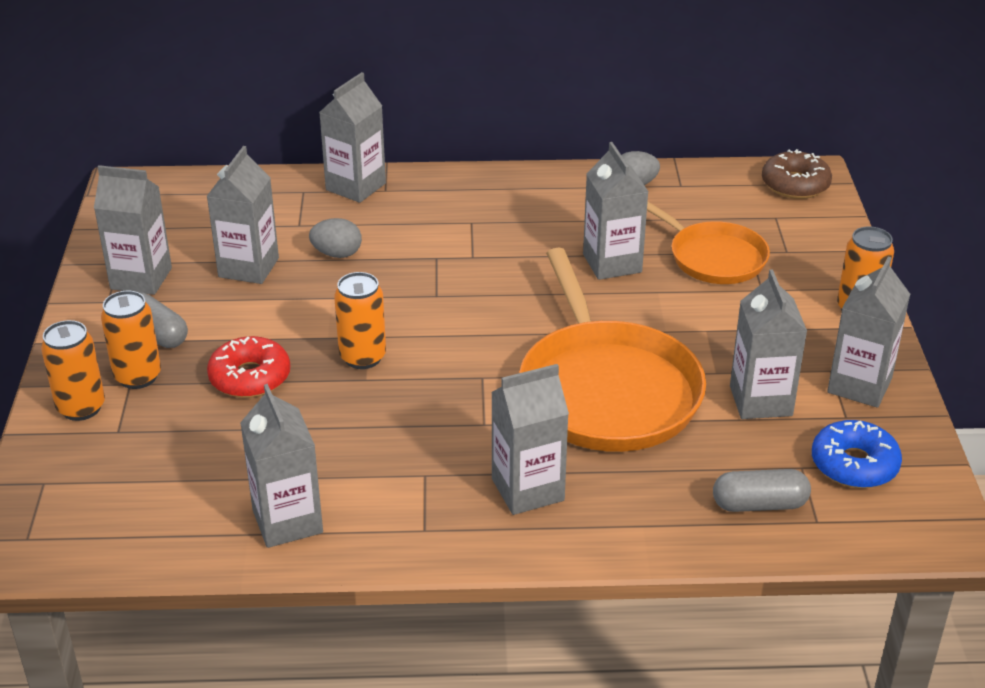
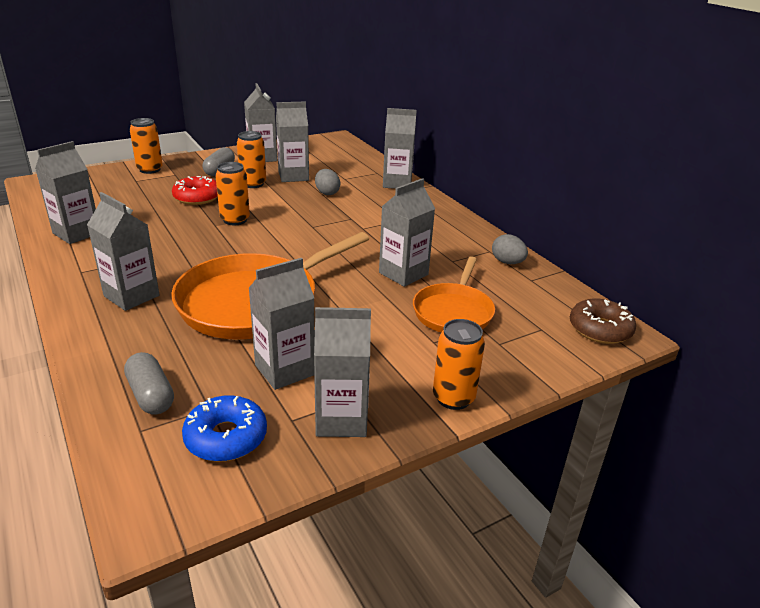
camera: 60 degrees right, 5 degrees down
orange can [101,291,161,389] -> orange can moved to [237,131,266,188]

